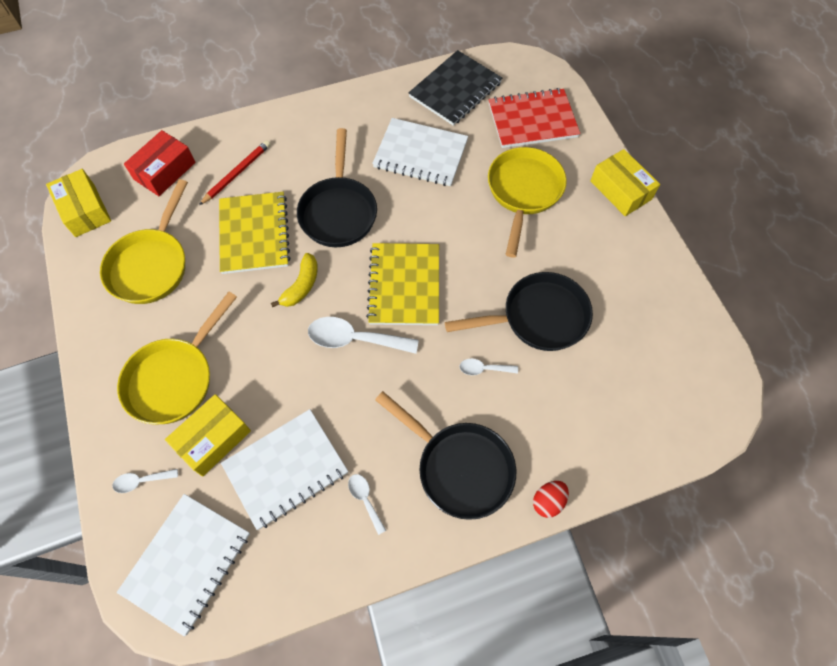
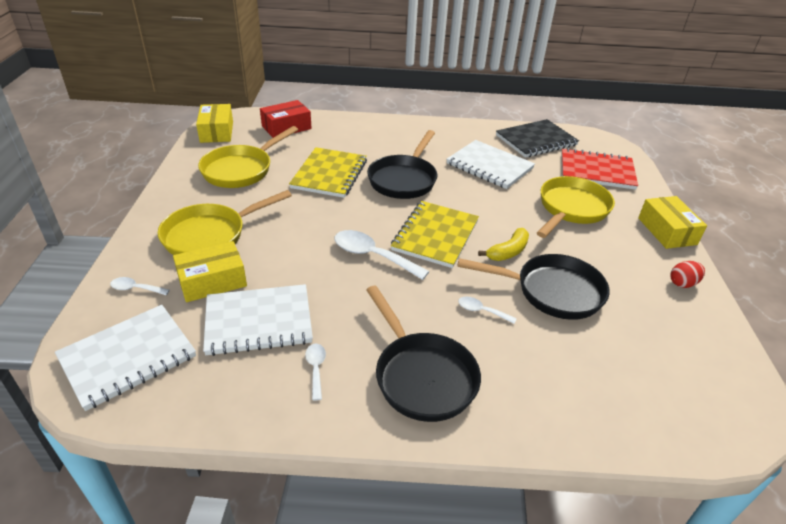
camera: 20 degrees right, 25 degrees down
red pencil [199,140,271,205] -> none
yellow banana [271,253,318,307] -> yellow banana moved to [478,228,529,261]
red egg [533,481,569,518] -> red egg moved to [671,261,705,288]

